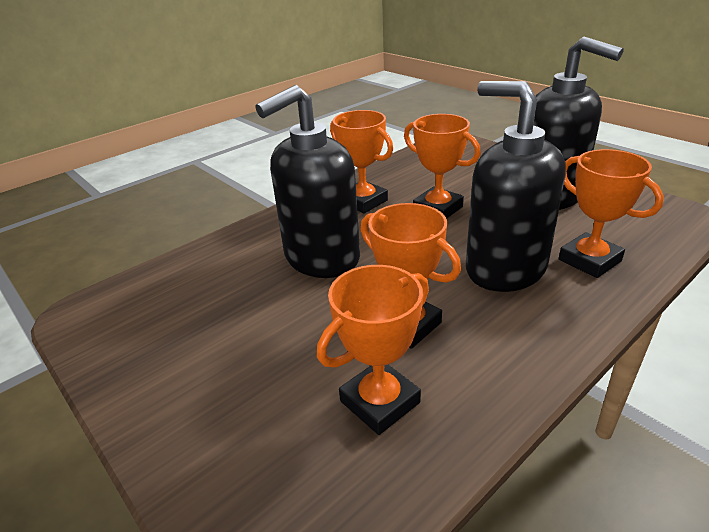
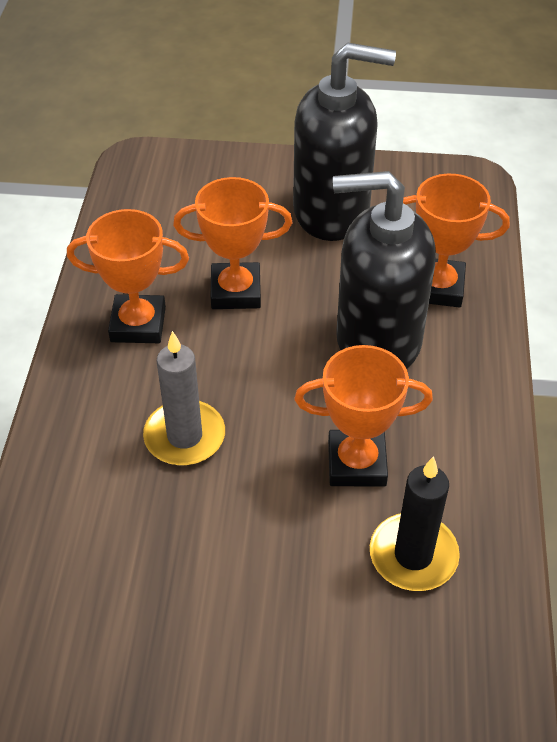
camera: 45 degrees left, 15 degrees up
black soap dispenser [255,85,360,278] -> grey candle [143,331,225,465]
orange trophy [317,265,429,435] -> black candle [370,456,460,591]

